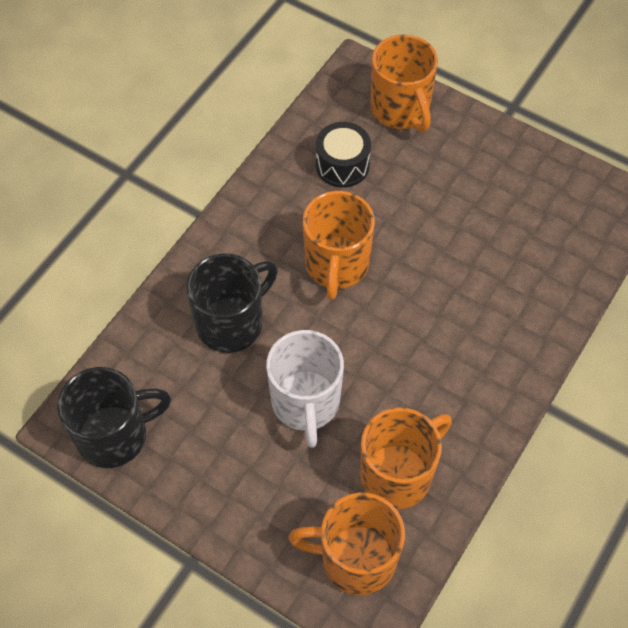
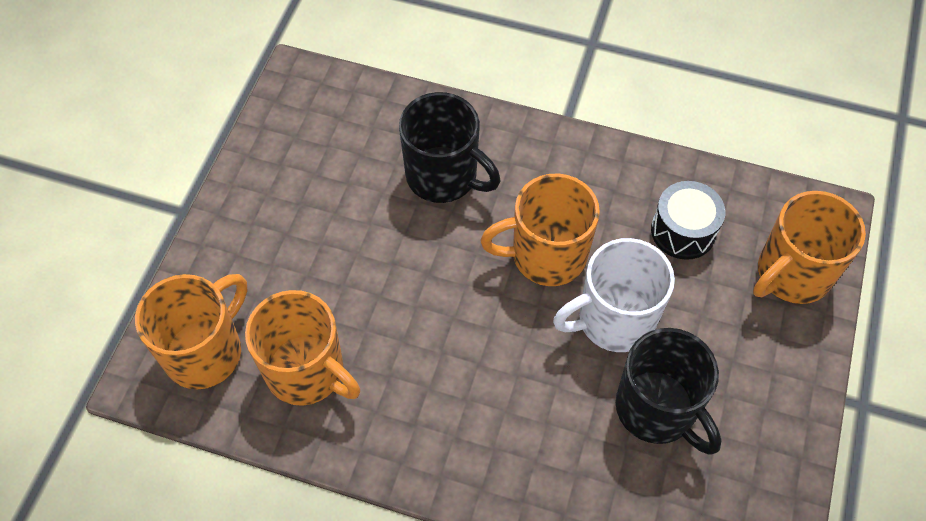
camera: 75 degrees right, 0 degrees up
black mug [57,367,171,468] -> black mug moved to [616,328,722,455]
white mug [266,330,344,448] -> white mug moved to [553,238,675,352]
orange mug [288,493,405,595] -> orange mug turned 45 degrees clockwise [135,274,247,389]

